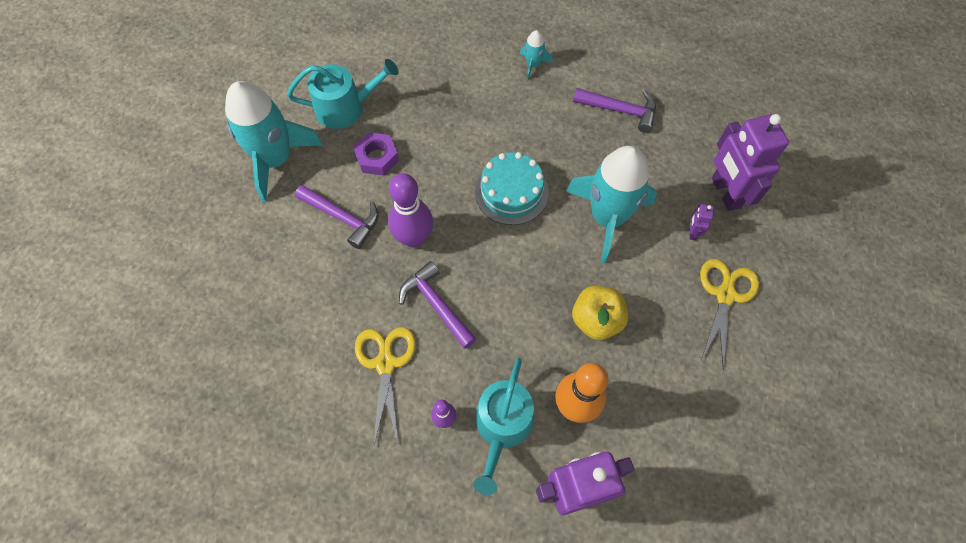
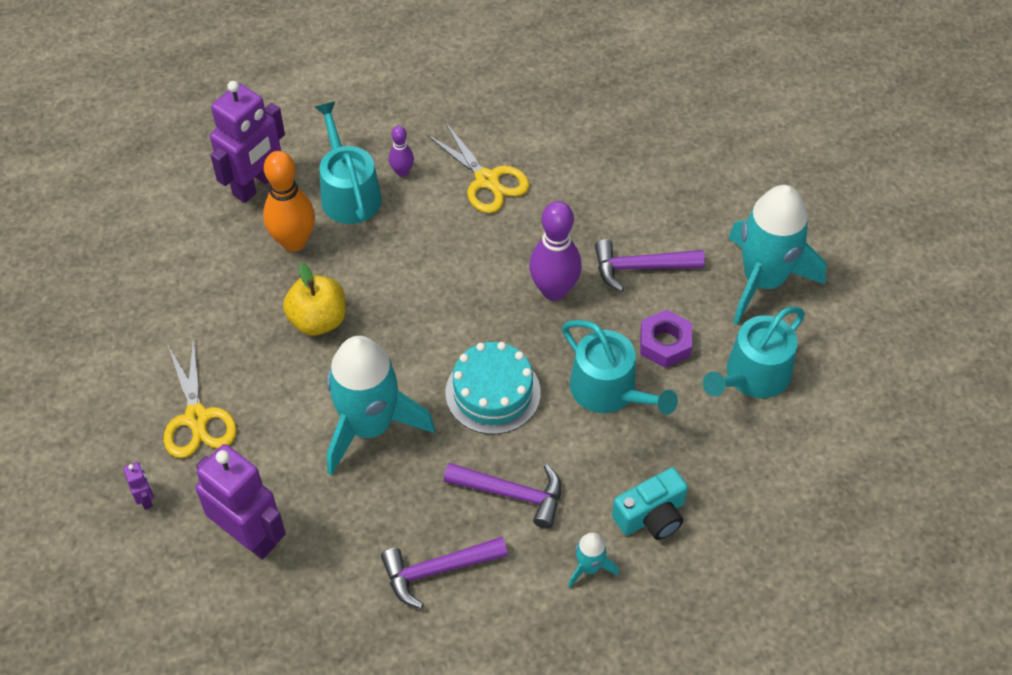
camera: 145 degrees right, 10 degrees down
purple hammer [399,261,477,349] -> purple hammer moved to [444,463,561,529]
purple robot [690,204,713,240] -> purple robot moved to [123,462,154,510]
none -> turquoise watering can [562,320,678,415]
none -> turquoise camera [612,467,688,540]

